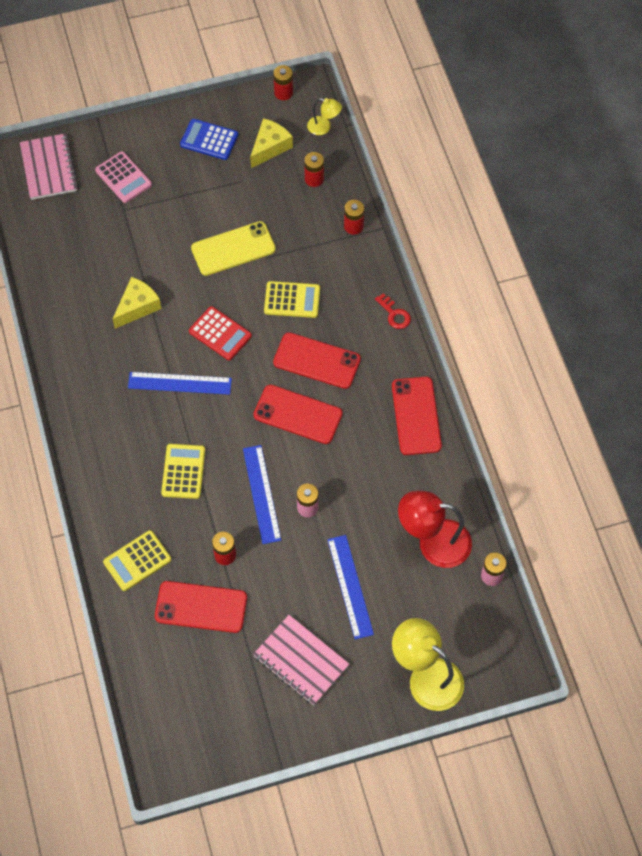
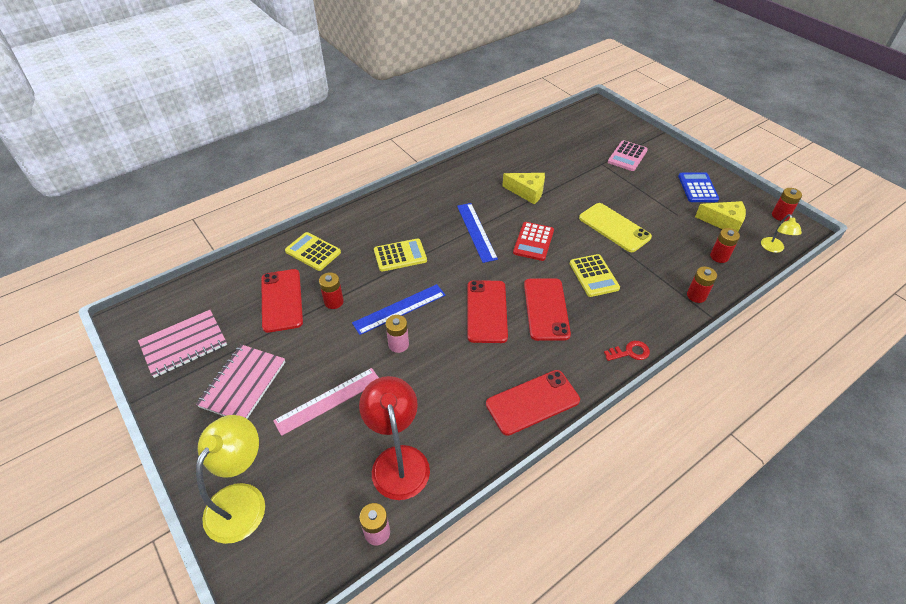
camera: 70 degrees right, 15 degrees down
pink notebook [20,133,78,200] -> pink notebook moved to [138,310,227,378]
blue ruler [327,535,374,639] -> pink ruler [273,368,379,436]
red key [375,293,411,329] -> red key turned 135 degrees counterclockwise [604,341,650,361]

